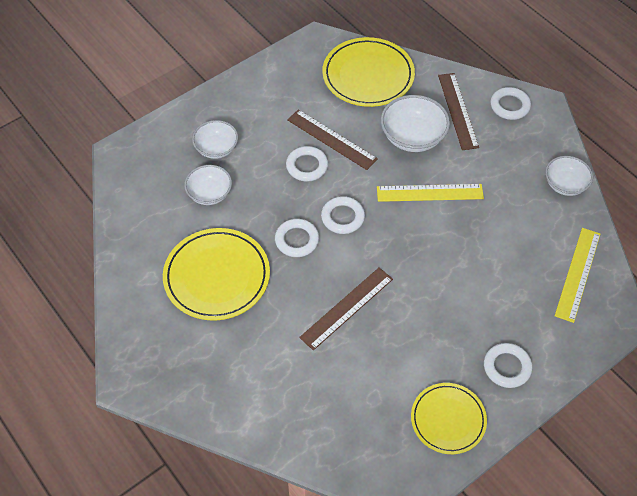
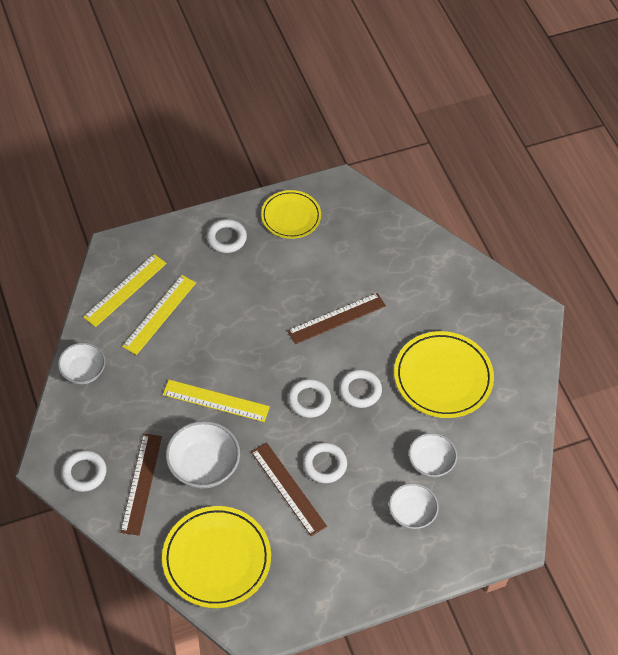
camera: 165 degrees left, 0 degrees up
none -> yellow ruler [122,275,196,355]

